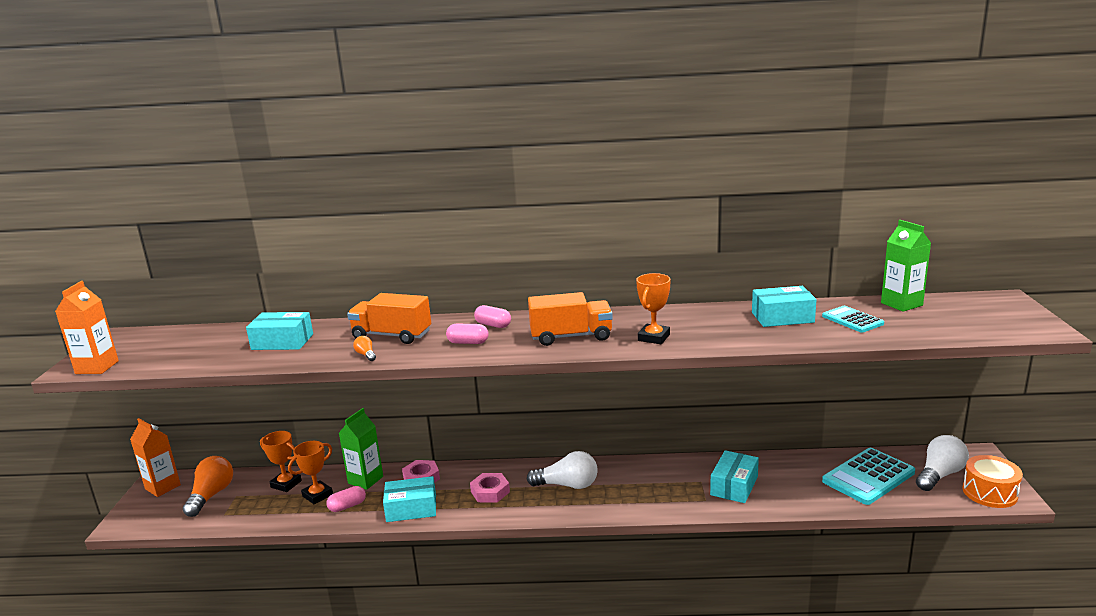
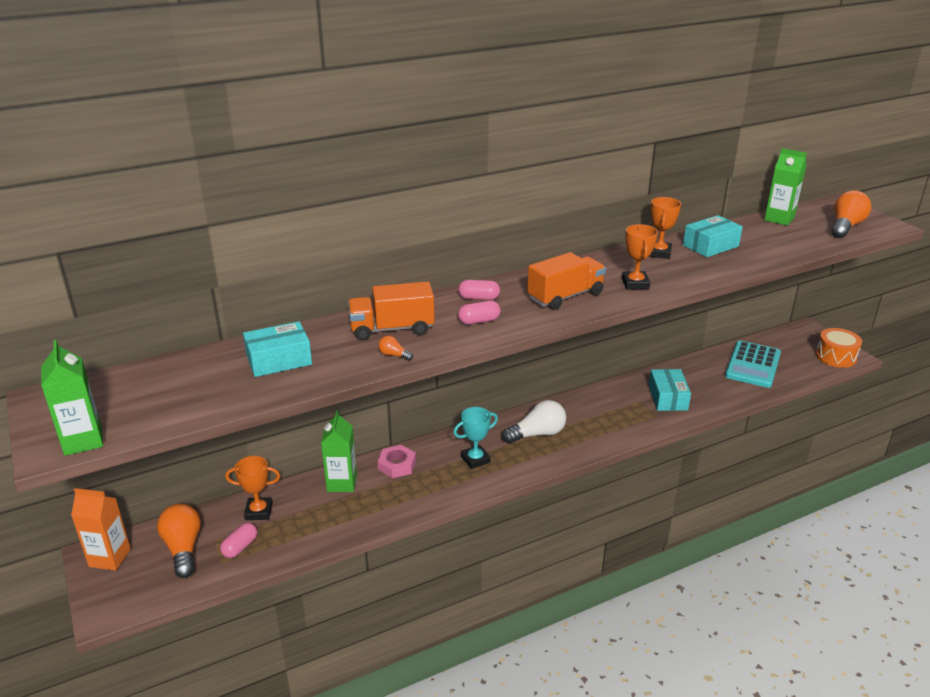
camera: 30 degrees left, 10 degrees up
orange carton [55,281,119,374] -> green carton [41,340,103,456]
orange trophy [288,441,333,504] -> orange trophy moved to [649,197,681,259]
pink capsule [326,486,366,512] -> pink capsule moved to [220,523,257,558]
turquoise box [383,476,436,522] -> none
pink nut [470,473,510,502] -> turquoise trophy [453,407,498,469]
turquoise calculator [822,306,884,332] -> none
white light bulb [916,435,969,491] -> none
none -> orange light bulb [831,190,871,238]

